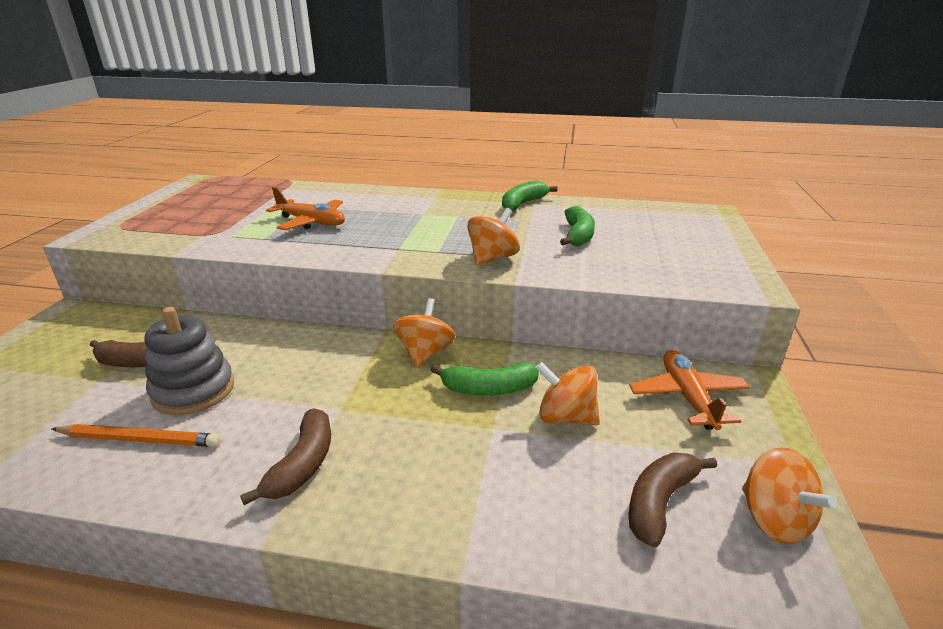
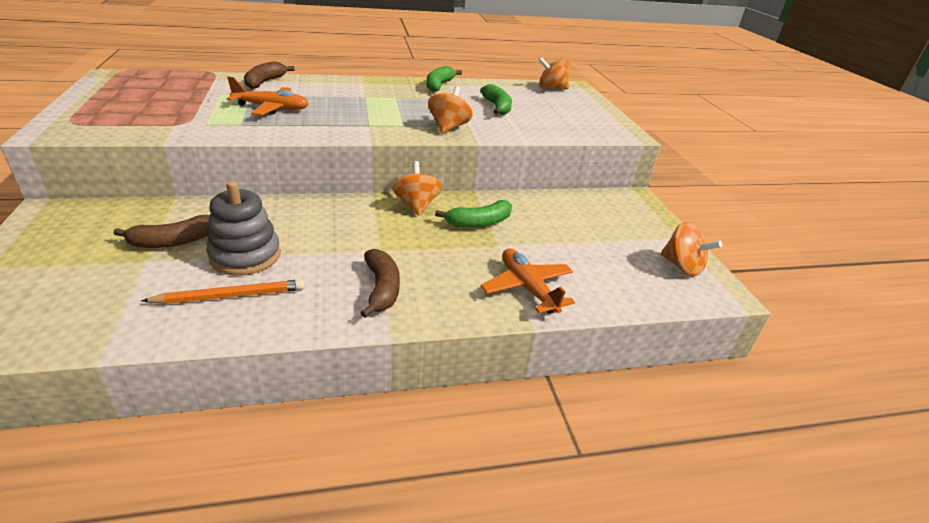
camera: 25 degrees left, 5 degrees up
orange spinning top [535,362,600,426] -> orange spinning top moved to [538,57,569,89]
brown banana [628,452,717,548] -> brown banana moved to [244,61,295,89]
orange plane [629,350,750,430] -> orange plane moved to [481,249,575,314]

